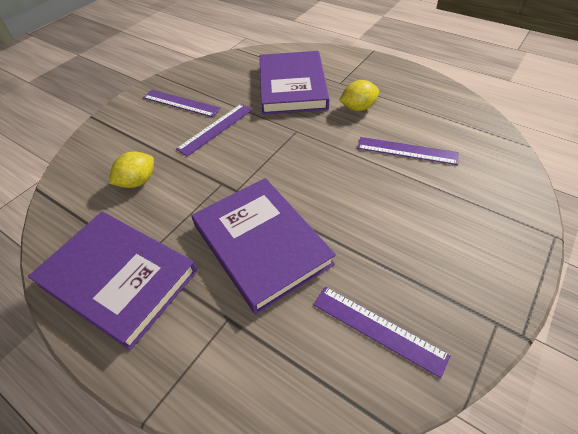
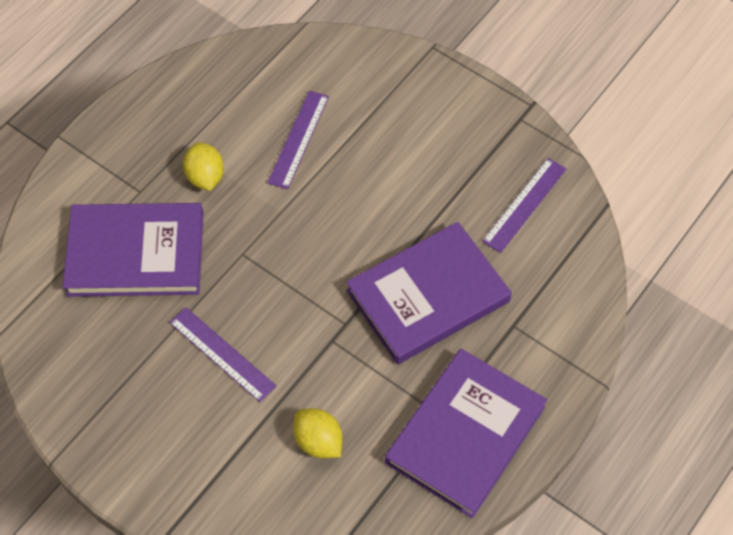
camera: 90 degrees left, 10 degrees up
purple ruler [143,90,221,117] -> none

